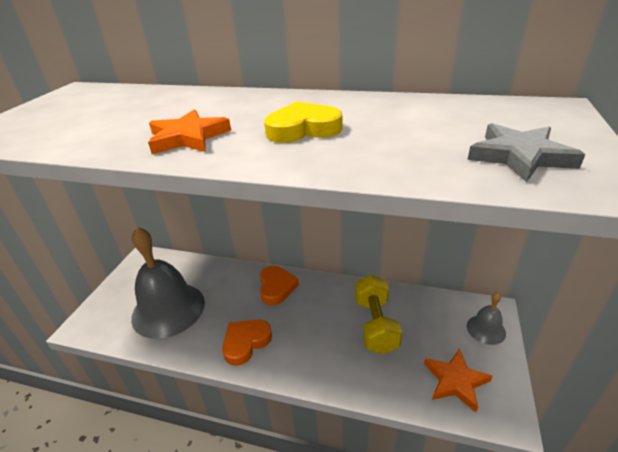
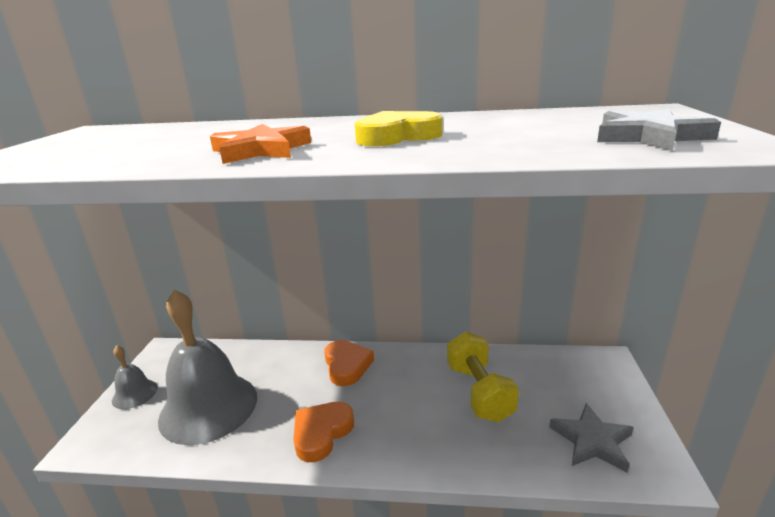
camera: 10 degrees left, 10 degrees down
orange star [424,348,493,412] -> grey star [549,403,633,472]
grey bell [467,292,506,345] -> grey bell moved to [112,345,158,409]

